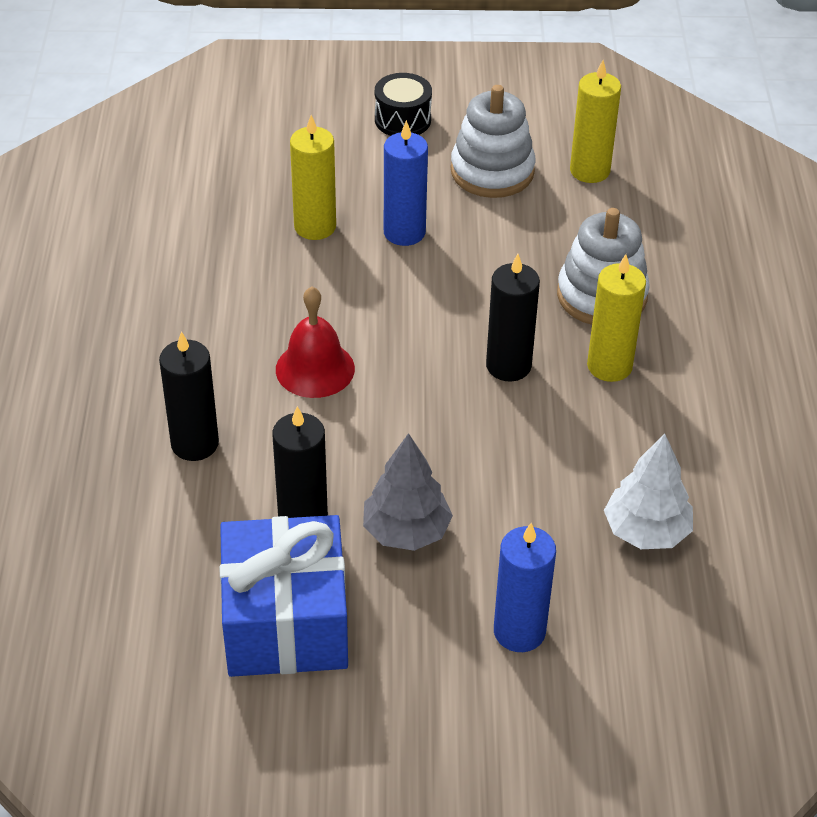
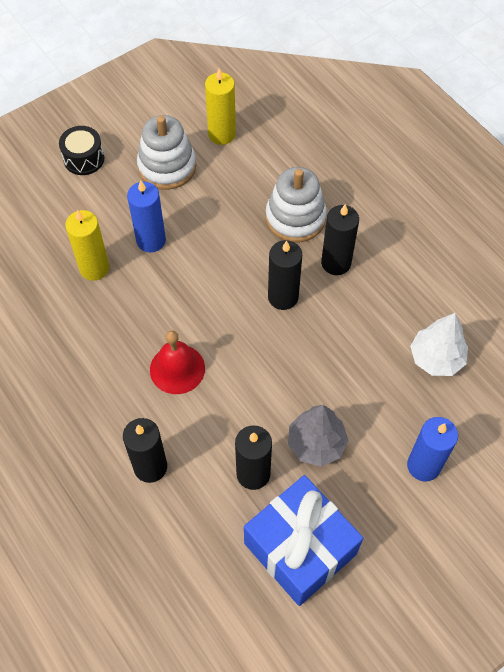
camera: 35 degrees left, 15 degrees up
yellow candle [587,254,646,382] -> black candle [321,204,359,275]

